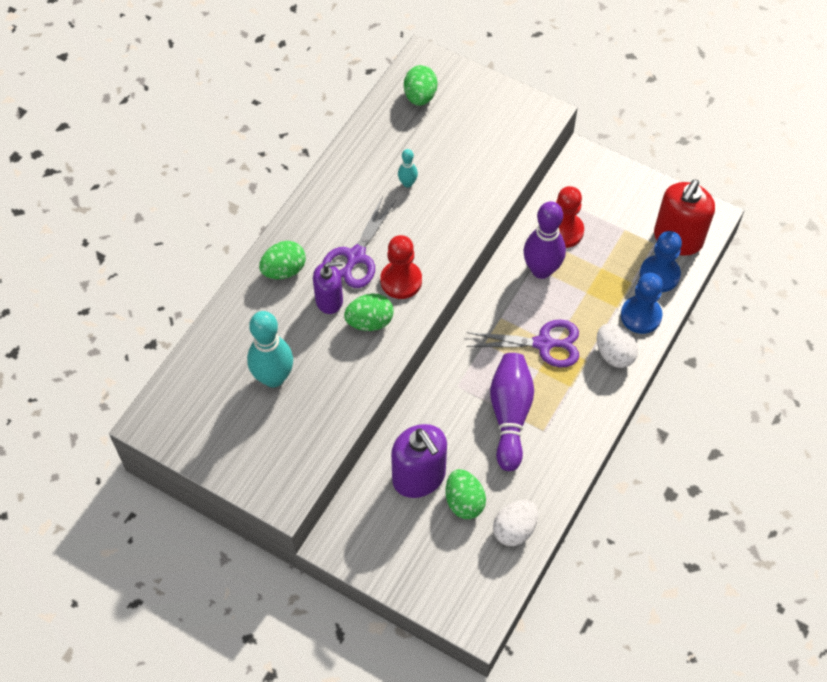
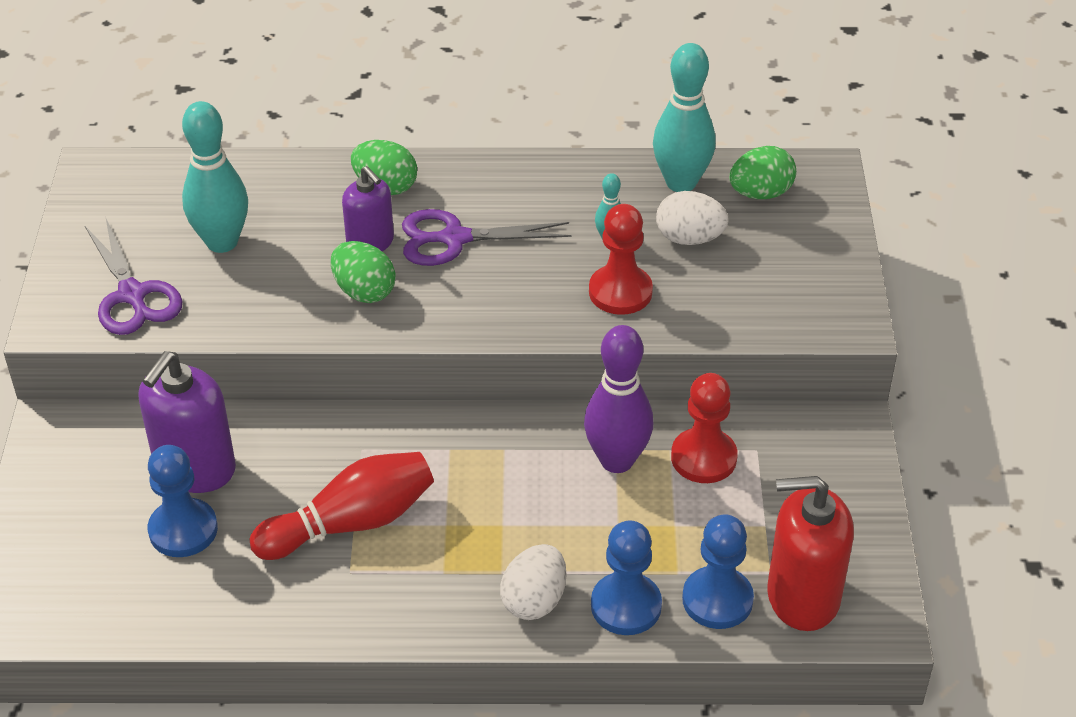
camera: 60 degrees right, 15 degrees down
red pawn [380,235,422,299] -> red pawn moved to [589,204,653,315]
green egg [446,469,486,519] -> blue pawn [148,445,218,557]
purple scissors [466,320,579,367] -> purple scissors moved to [85,219,183,335]
purple bowling pin [490,353,534,471] -> red bowling pin [250,452,434,560]
white egg [493,500,538,546] -> white egg moved to [656,191,729,245]
none -> turquoise bowling pin [653,43,716,192]

